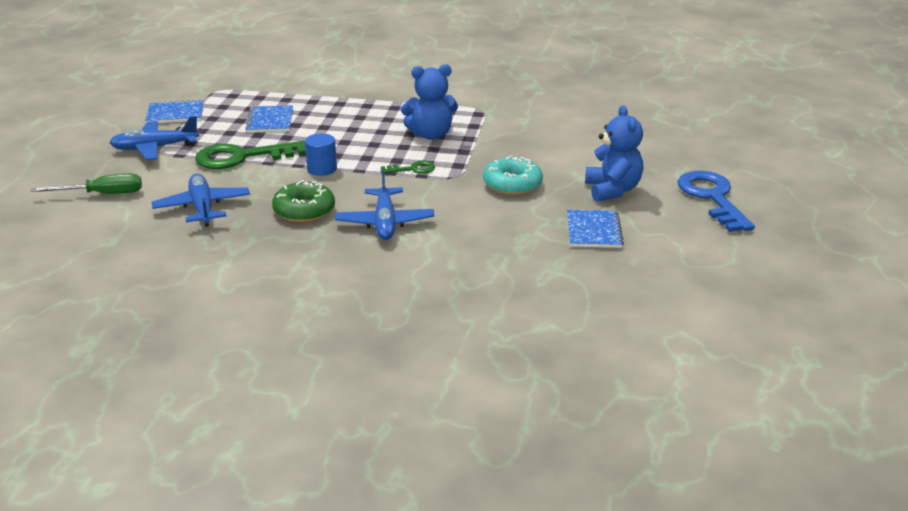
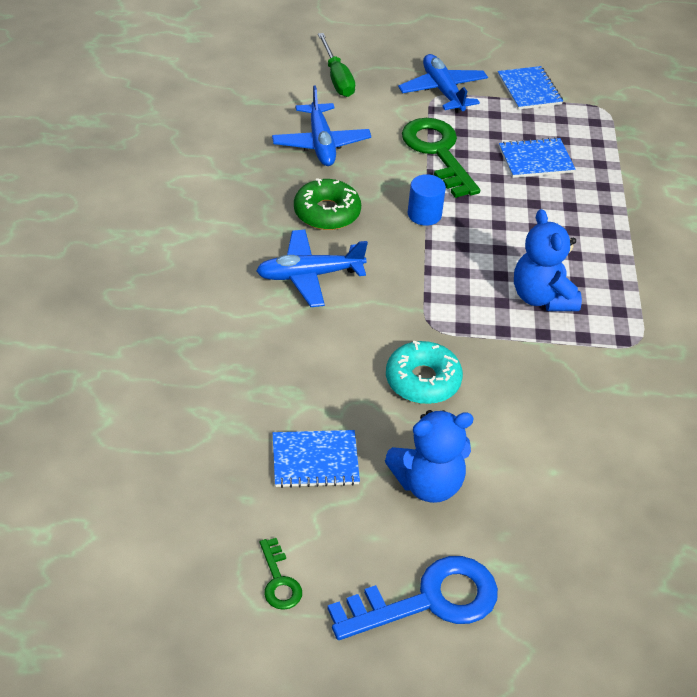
camera: 80 degrees right, 15 degrees up
blue plane [152,174,250,227] -> blue plane turned 105 degrees clockwise [272,86,371,166]
green key [381,161,435,173] -> green key moved to [260,538,302,610]

